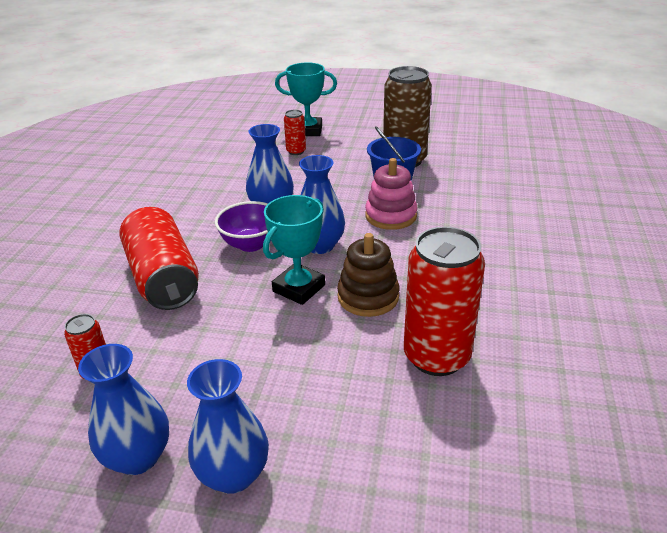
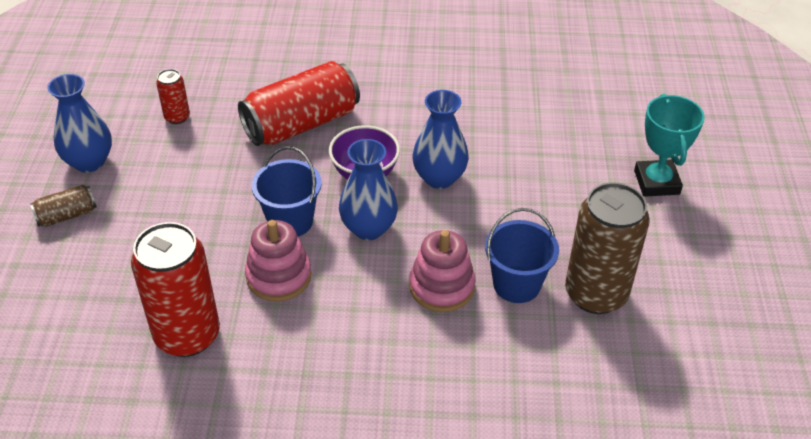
camera: 80 degrees right, 10 degrees up
blue vase [187,359,269,494] -> brown can [30,185,97,227]
turquoise trophy [263,195,325,305] -> blue bucket [252,146,322,237]
red can [284,110,306,155] -> none
brown stacking toy [337,233,399,317] -> pink stacking toy [245,220,311,301]

